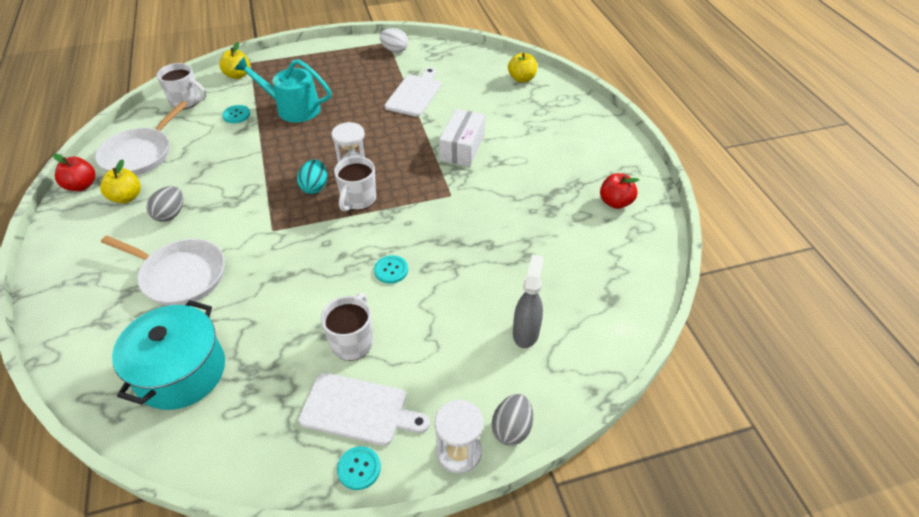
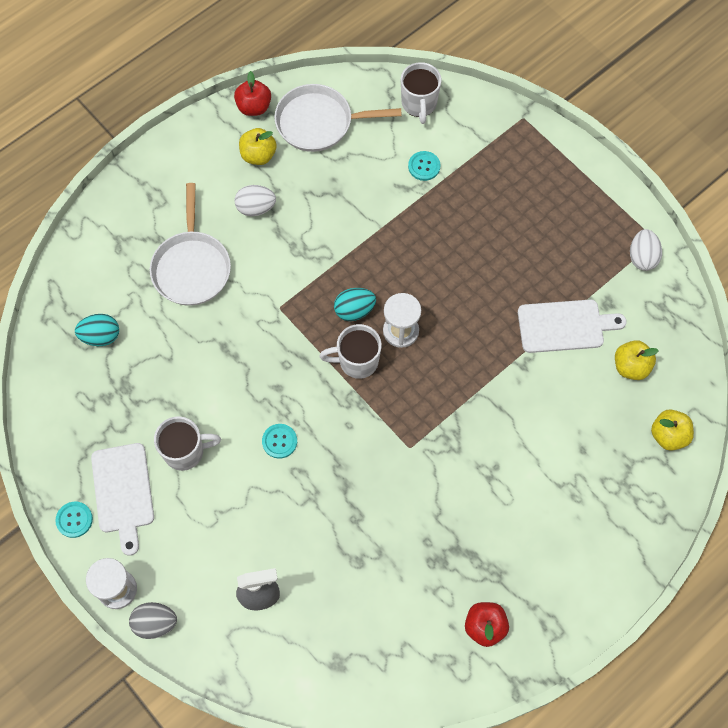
camera: 65 degrees right, 20 degrees up
turquoise pot [112,300,225,410] -> turquoise egg [75,314,119,346]
grey egg [146,186,183,222] -> white egg [235,185,276,216]
yellow apple [219,42,250,79] -> yellow apple moved to [615,340,659,380]
turquoise watering can [234,57,331,122] -> none
white box [439,109,485,166] -> none

